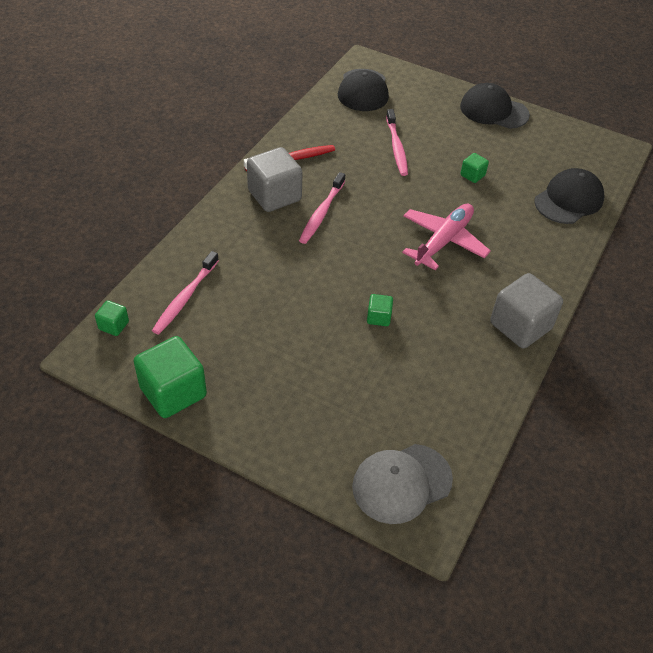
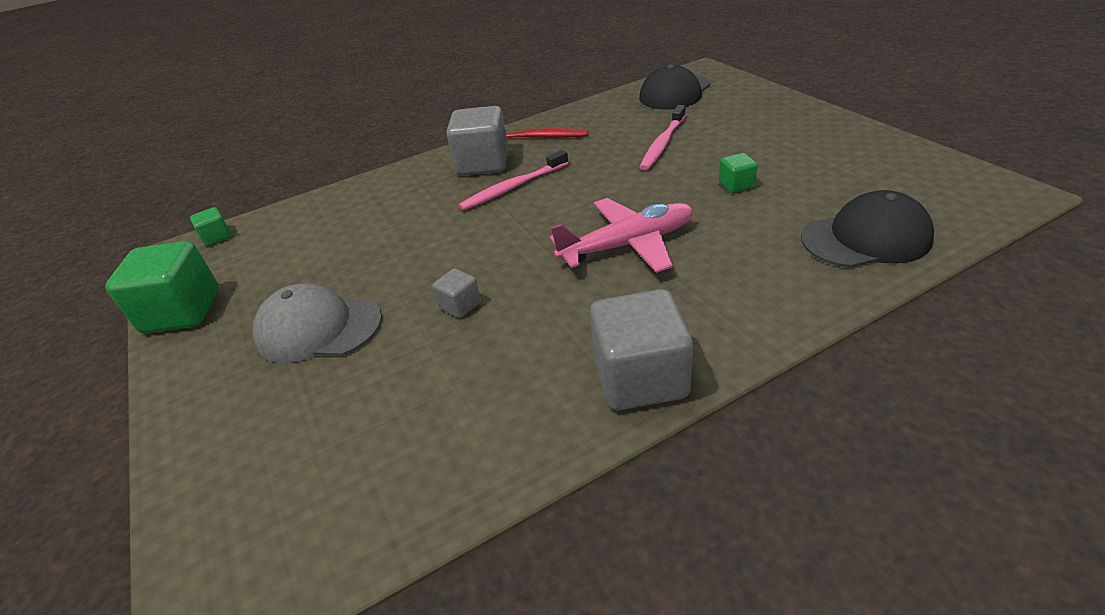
camera: 40 degrees right, 10 degrees down
pink toothbrush [152,251,219,335] -> none
grey cap [352,444,453,524] -> grey cap moved to [253,283,382,363]
green cube [367,294,393,326] -> grey cube [432,269,481,318]
black cap [460,83,530,129] -> none

